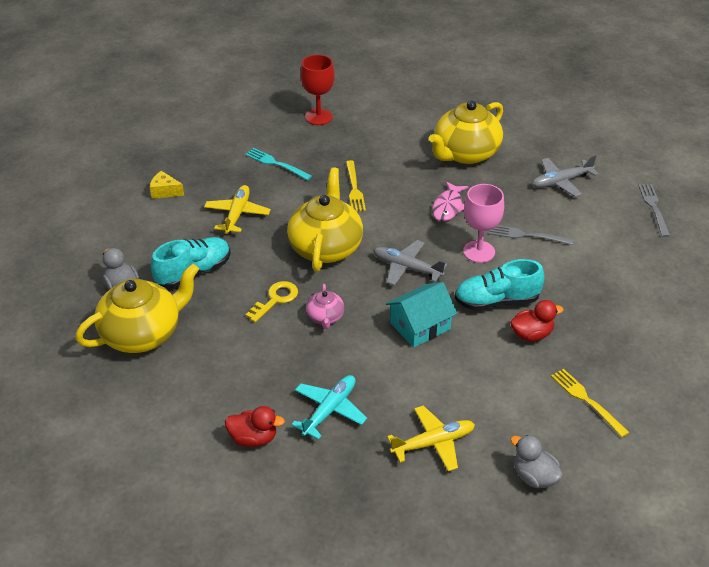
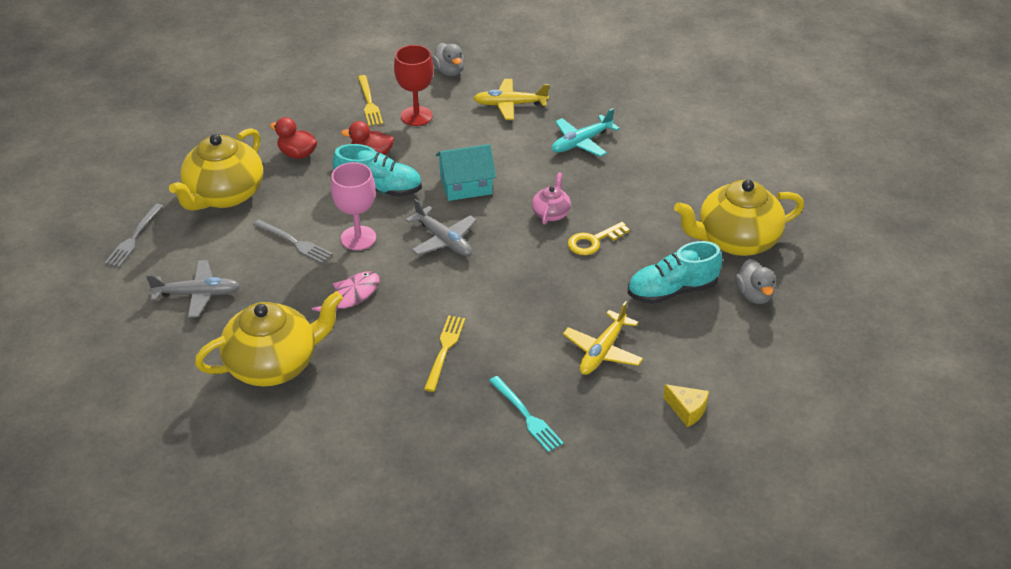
camera: 160 degrees left, 0 degrees up
red duck [225,406,285,447] -> red duck moved to [270,117,317,159]
yellow teapot [287,167,363,272] -> yellow teapot moved to [169,128,264,211]
red goblet [301,55,335,125] -> red goblet moved to [394,45,434,126]

